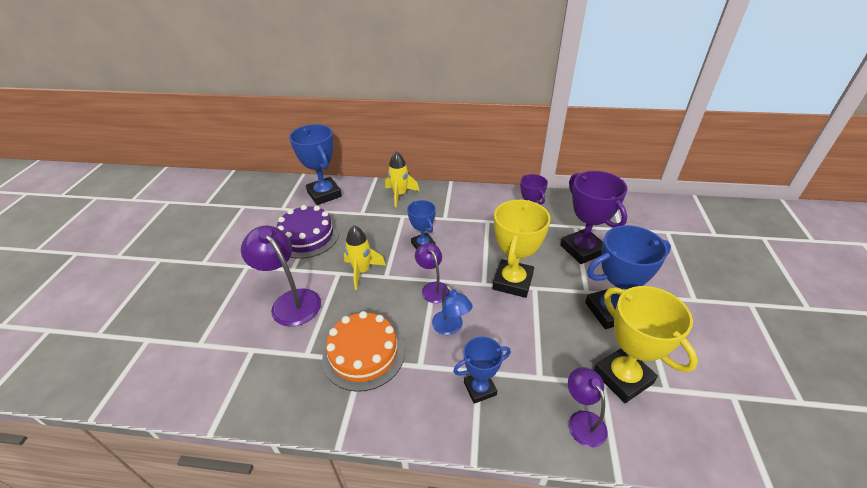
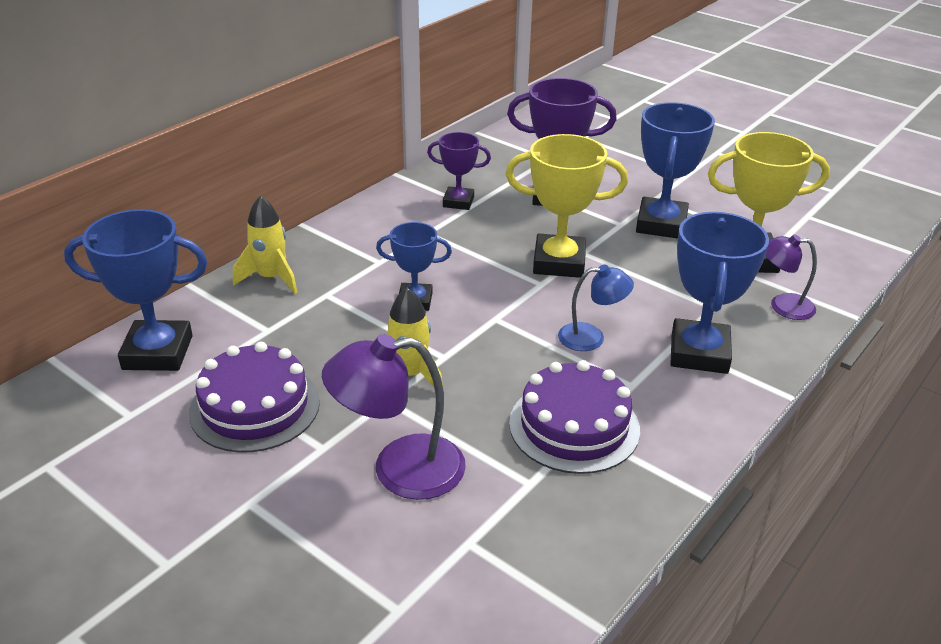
camera: 60 degrees left, 5 degrees down
orange cake [322,311,405,392] -> purple cake [509,360,640,474]
purple lamp [415,243,449,303] -> none
blue trophy [453,337,511,404] -> blue trophy [670,212,769,374], size x1.67
yellow trophy [493,200,550,298] -> yellow trophy turned 45 degrees counterclockwise [506,134,628,278]

